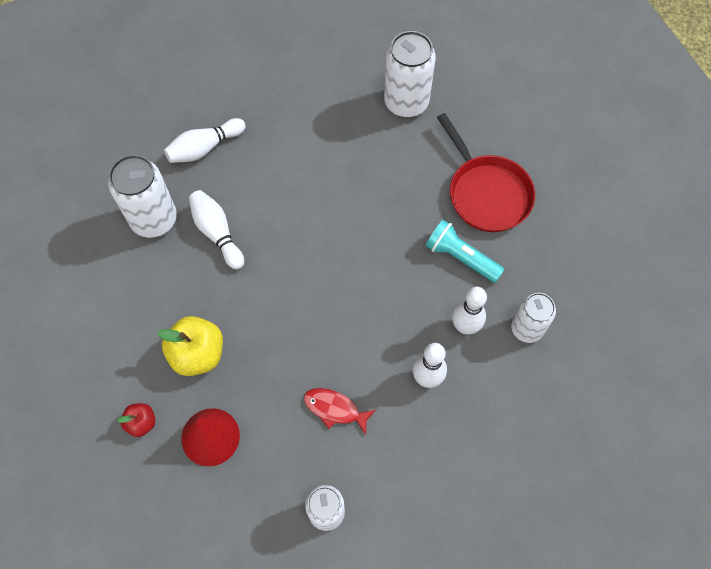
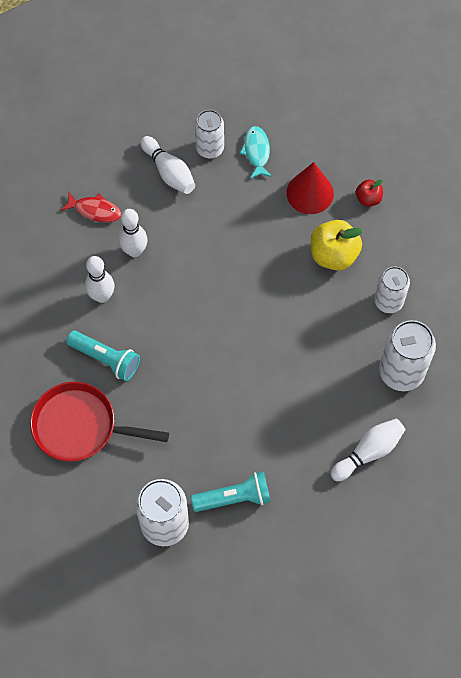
camera: 175 degrees right, 0 degrees up
white bowling pin [189,190,244,270] -> white bowling pin moved to [140,136,195,194]
red fish [304,388,376,434] -> red fish moved to [61,191,121,223]
red pan [437,113,535,232] -> red pan turned 45 degrees counterclockwise [30,382,169,462]
white can [511,293,556,343] -> white can moved to [374,266,410,313]
none -> turquoise flashlight [191,472,271,512]
none -> turquoise fish [240,126,272,179]

